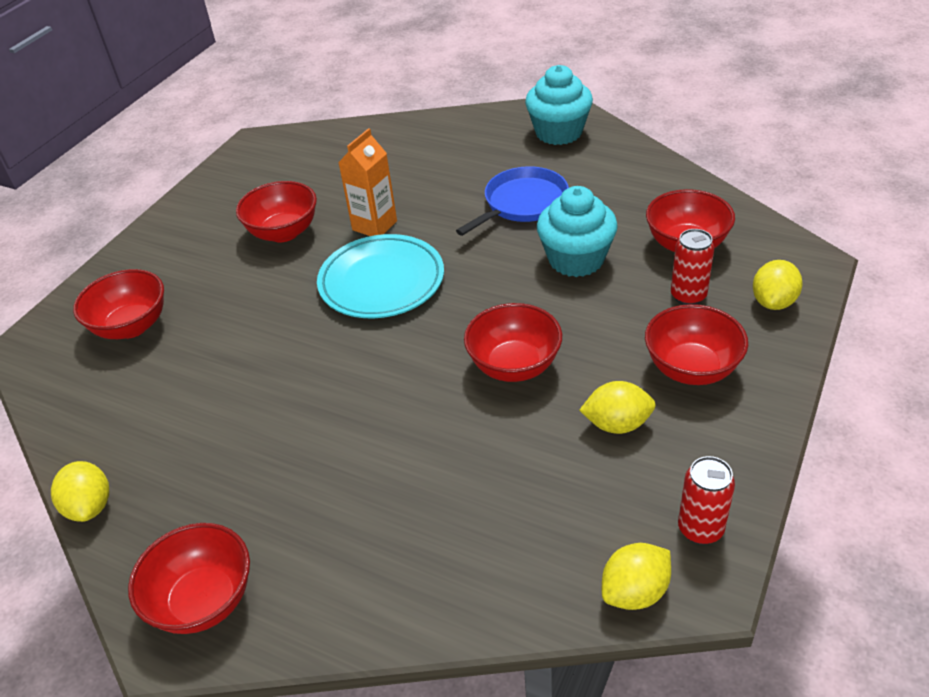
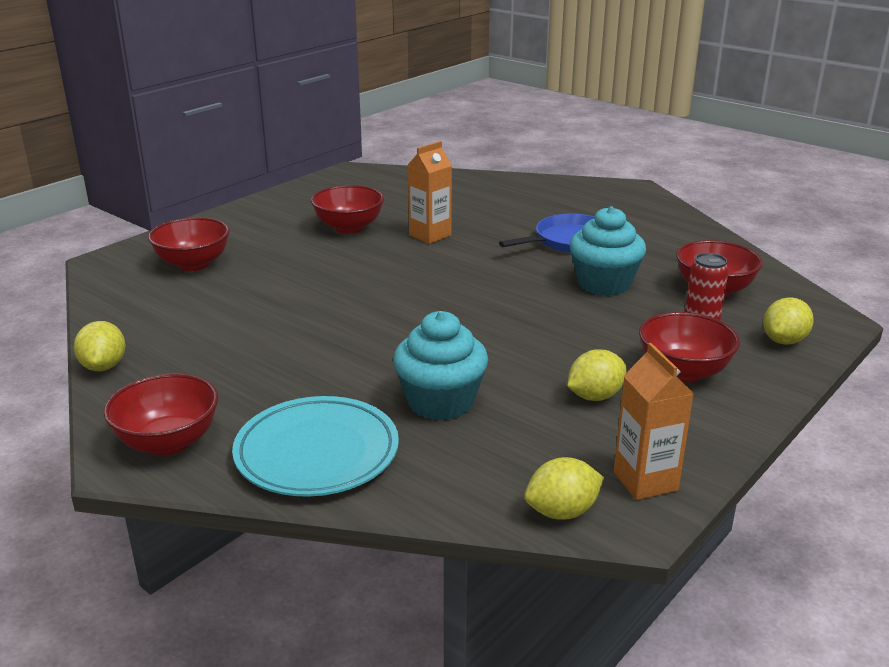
camera: 10 degrees right, 15 degrees down
turquoise plate [317,234,444,318] -> turquoise plate moved to [232,396,399,497]
red bowl [464,303,562,382] -> none
turquoise cupcake [525,65,593,145] -> turquoise cupcake moved to [393,311,488,421]
yellow lemon [579,381,656,434] -> yellow lemon turned 45 degrees counterclockwise [567,349,626,401]
red can [678,456,735,545] -> orange carton [614,343,694,500]

